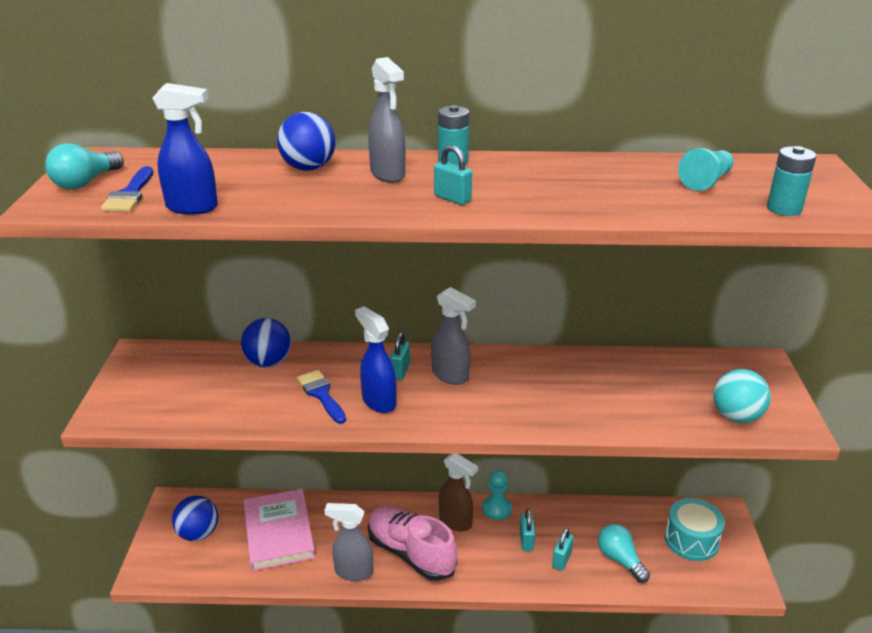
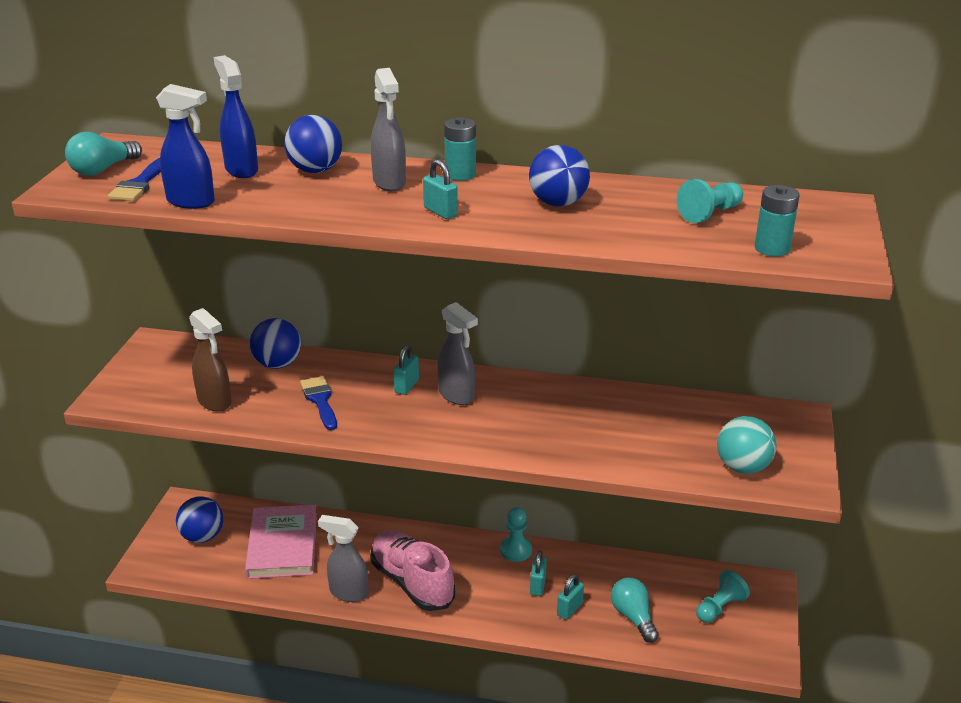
camera: 10 degrees right, 0 degrees up
blue spray bottle [355,306,397,413] -> blue spray bottle moved to [214,55,258,178]
brown spray bottle [439,454,478,532] -> brown spray bottle moved to [189,308,232,412]
turquoise drum [665,498,725,561] -> turquoise pawn [696,570,750,623]
none -> blue ball [529,145,590,206]

